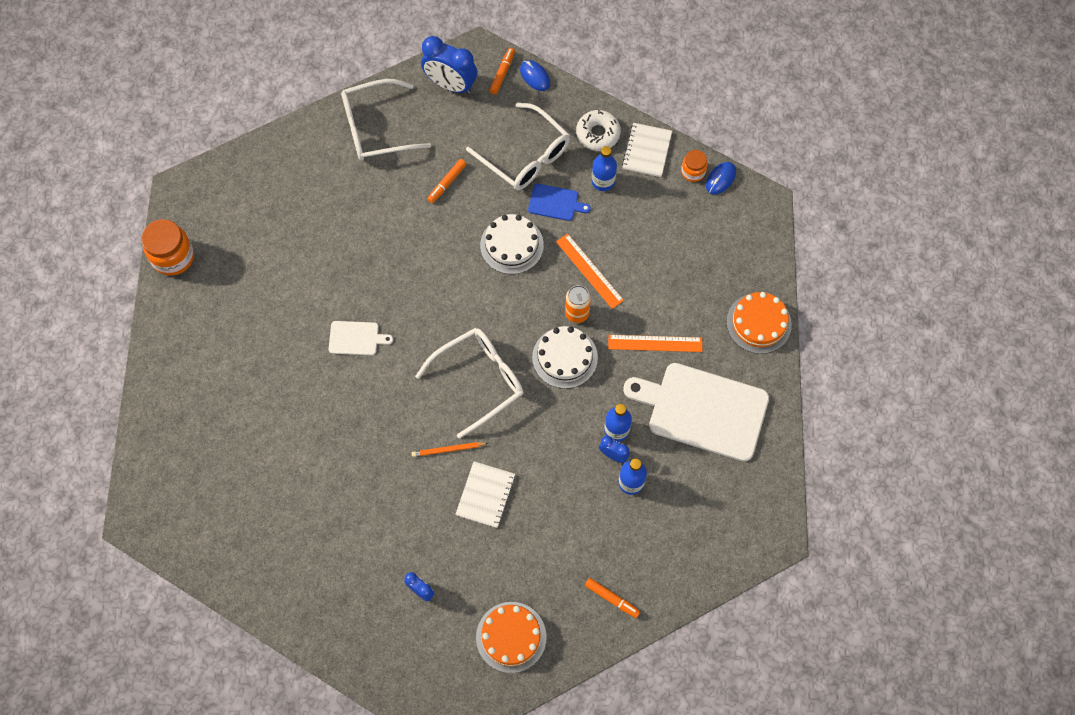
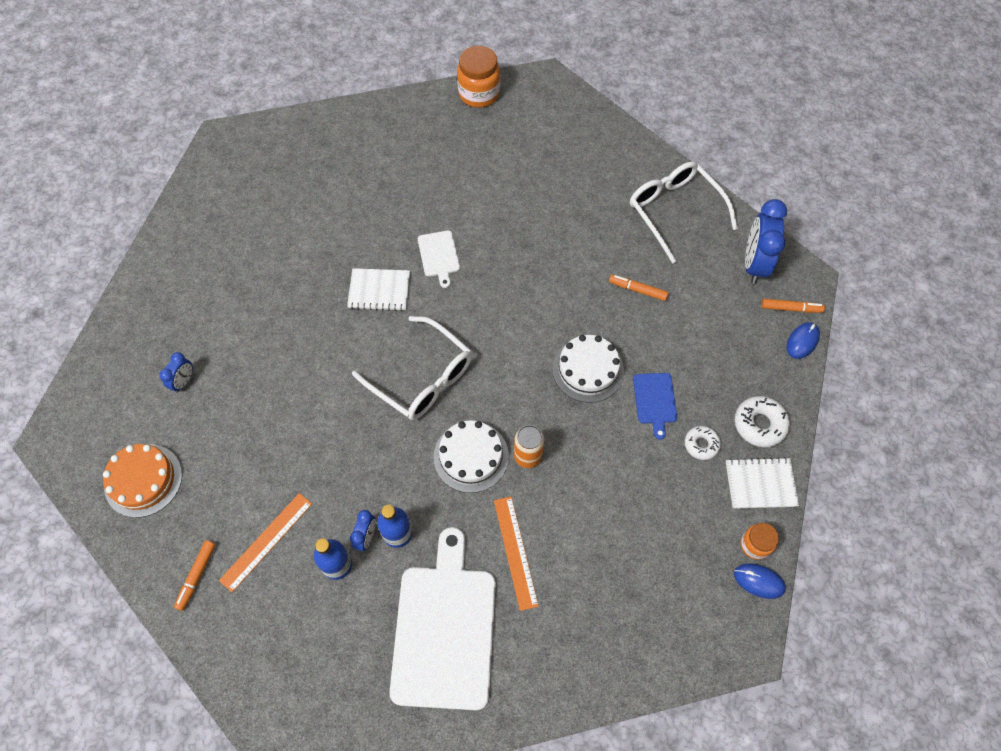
camera: 75 degrees right, 5 degrees down
orange pencil [412,442,488,457] -> none
white notebook [455,461,515,528] -> white notebook moved to [347,268,410,311]
white glasses [466,103,570,190] -> none
orange ruler [556,233,624,309] -> orange ruler moved to [219,493,312,592]
blue bottle [592,146,617,191] -> white donut [685,426,721,460]
orange cake [727,292,792,354] -> none

